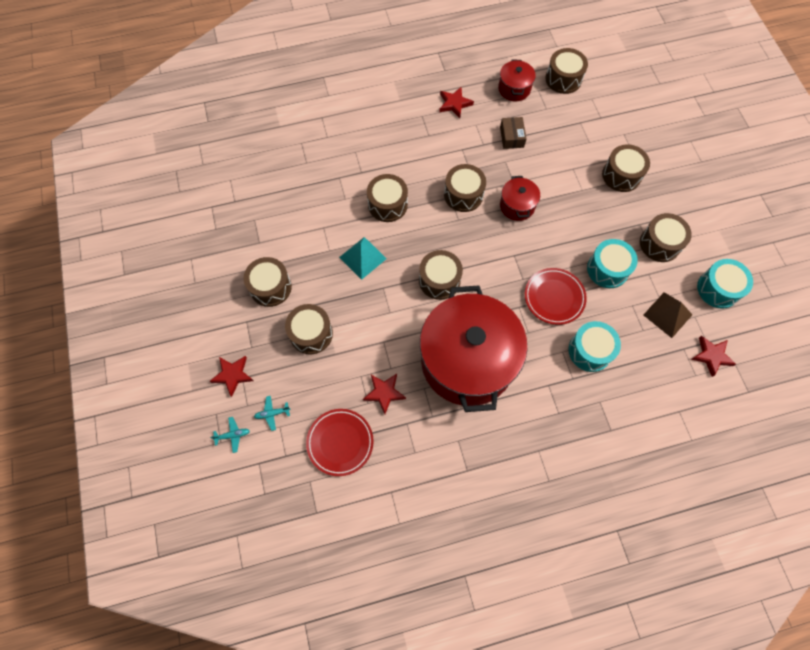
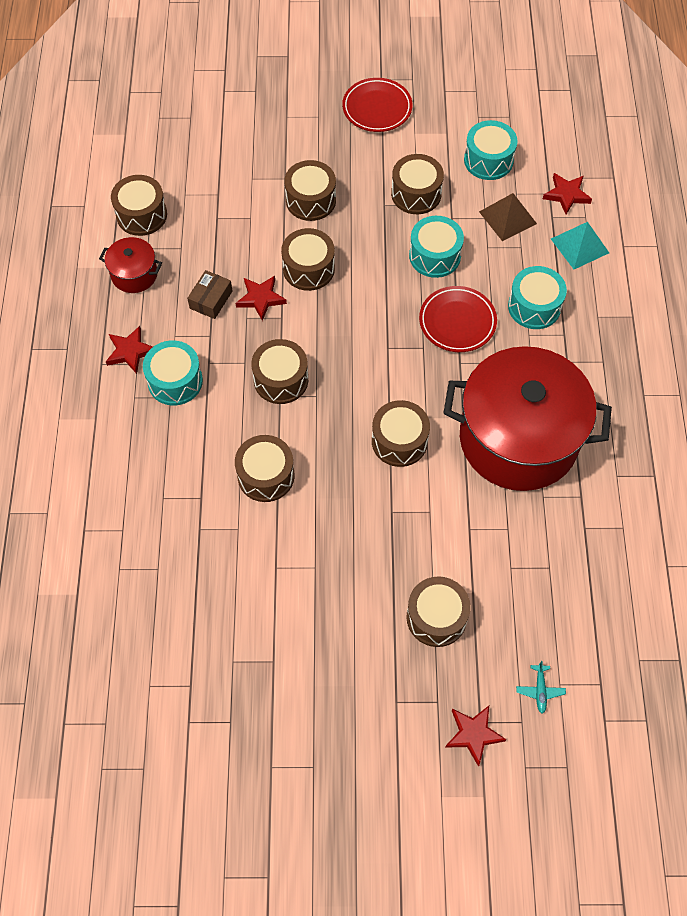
camera: 75 degrees left, 5 degrees down
turquoise plane [210,417,250,453] -> none
brown drum [244,257,292,307] -> brown drum moved to [281,228,335,291]
red plate [306,409,374,476] -> red plate moved to [342,78,412,132]
turquoise pyramid [339,237,387,280] -> turquoise pyramid moved to [551,222,609,269]
red star [363,374,406,414] -> red star moved to [235,276,287,321]
brown box [500,117,527,149] -> brown box turned 75 degrees counterclockwise [187,270,232,319]
red pot [500,176,540,221] -> none
none -> turquoise drum [143,340,203,405]

